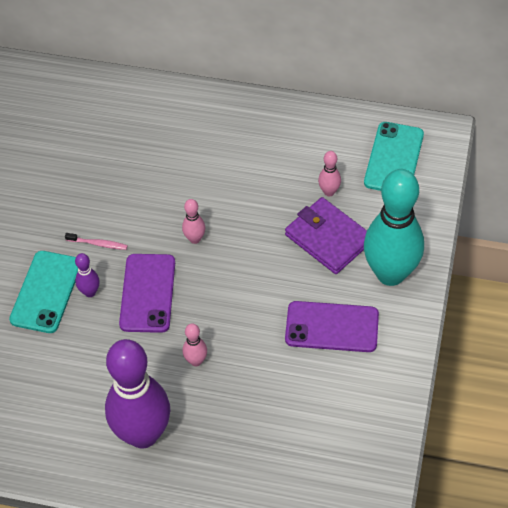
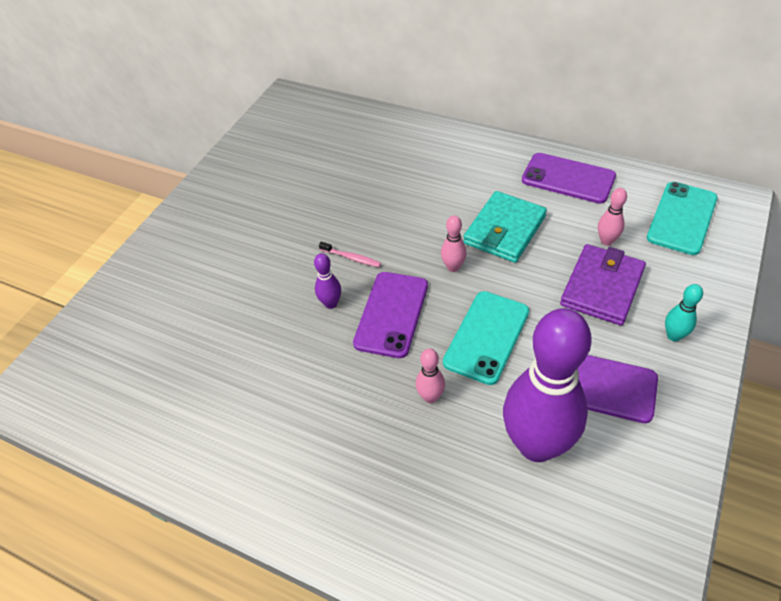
camera: 15 degrees right, 5 degrees down
turquoise phone [9,251,78,333] -> turquoise phone moved to [443,291,529,385]
purple bowling pin [105,339,170,449] -> purple bowling pin moved to [503,308,592,462]
purple wallet [285,197,367,274] -> purple wallet turned 60 degrees clockwise [560,244,646,326]
turquoise bowling pin [364,169,424,286] -> turquoise bowling pin [665,284,703,342], size x0.40
none -> turquoise wallet [463,191,547,263]
none -> purple phone [522,153,616,204]

